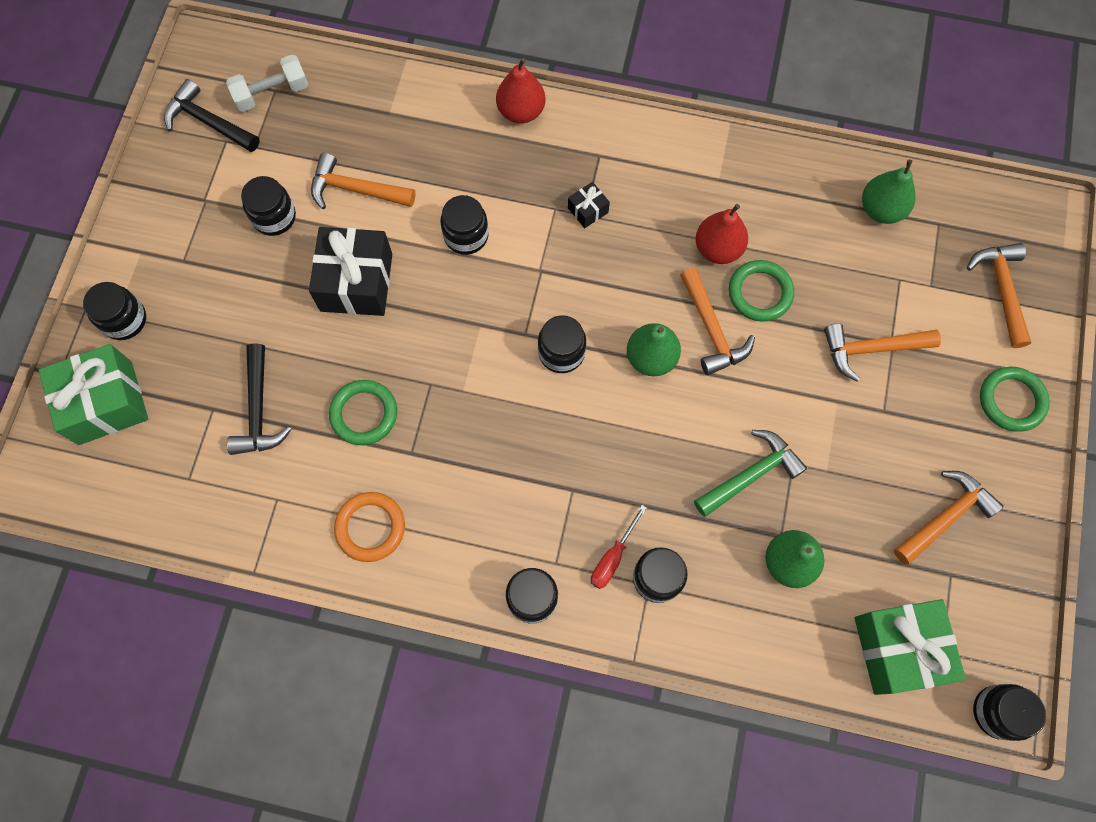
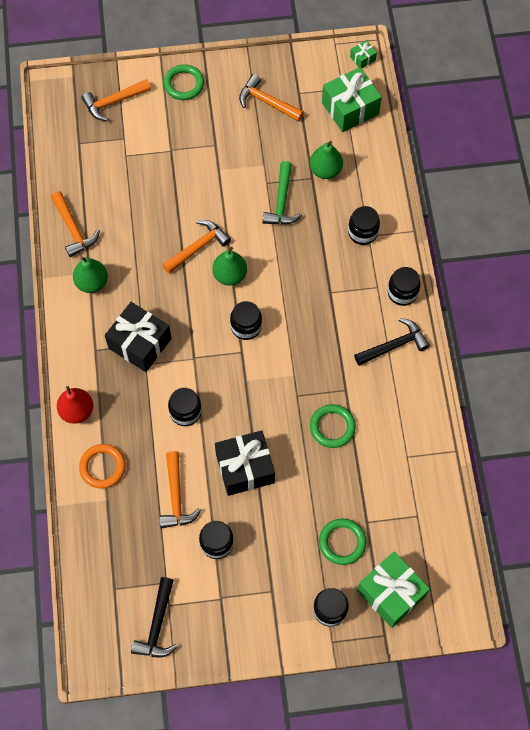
camera: 110 degrees left, 5 degrees down
white dumbbell [226,55,308,112] -> none
black hammer [227,343,292,455] -> black hammer moved to [354,318,430,366]
orange ring [334,492,405,562] -> orange ring moved to [79,444,126,489]
black gift [568,182,610,228] -> black gift [105,302,171,372], size x2.22
red screwdriver [591,505,647,589] -> none
green hammer [694,430,807,517] -> green hammer turned 120 degrees counterclockwise [263,161,302,224]
red pear [696,204,748,264] -> none
green ring [729,260,794,322] -> green ring moved to [319,519,366,565]
orange hammer [824,324,941,382] -> orange hammer moved to [51,191,100,257]
green pear [862,160,916,224] -> green pear moved to [73,256,108,293]
black jar [973,684,1046,741] -> green gift [350,40,377,68]

